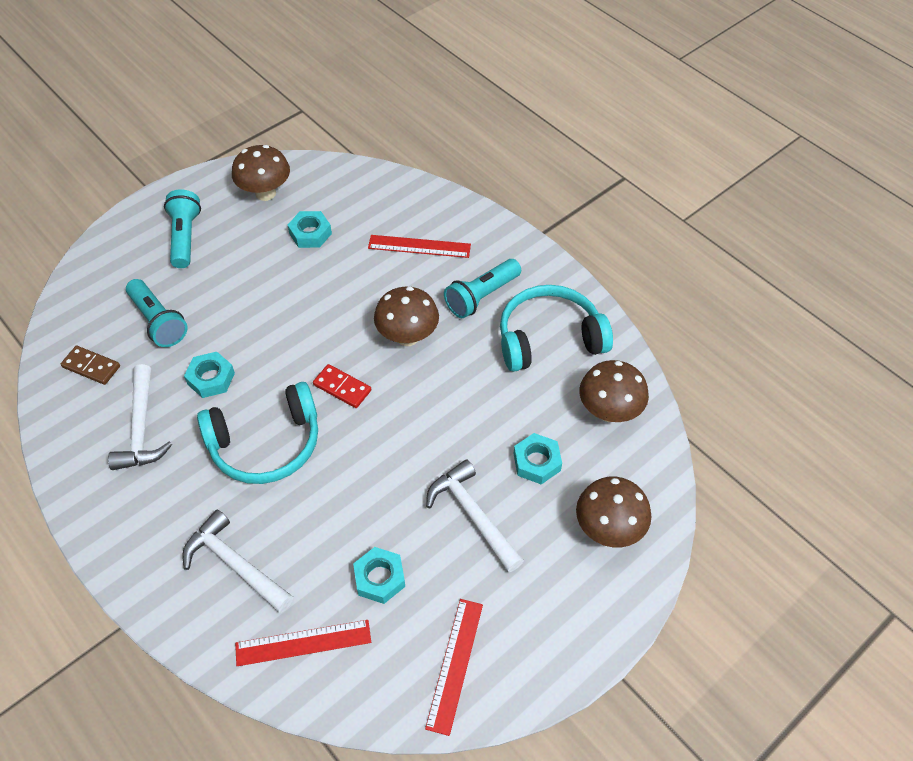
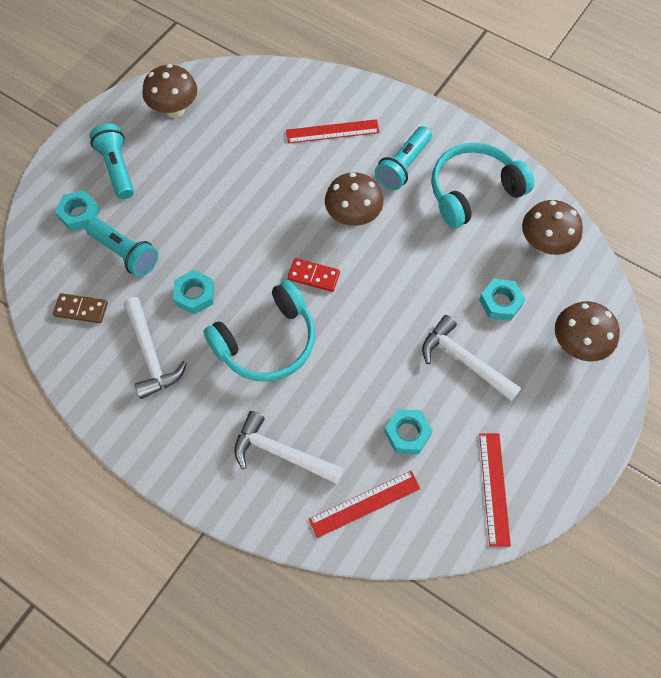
camera: 15 degrees left, 10 degrees up
turquoise nut [288,211,332,248] -> turquoise nut moved to [55,190,100,231]

